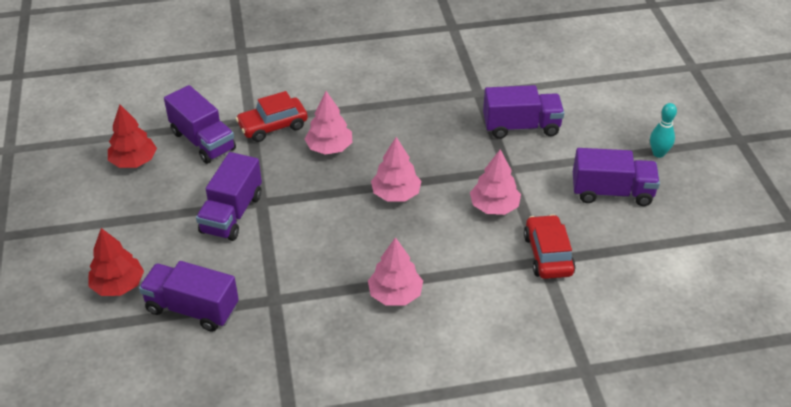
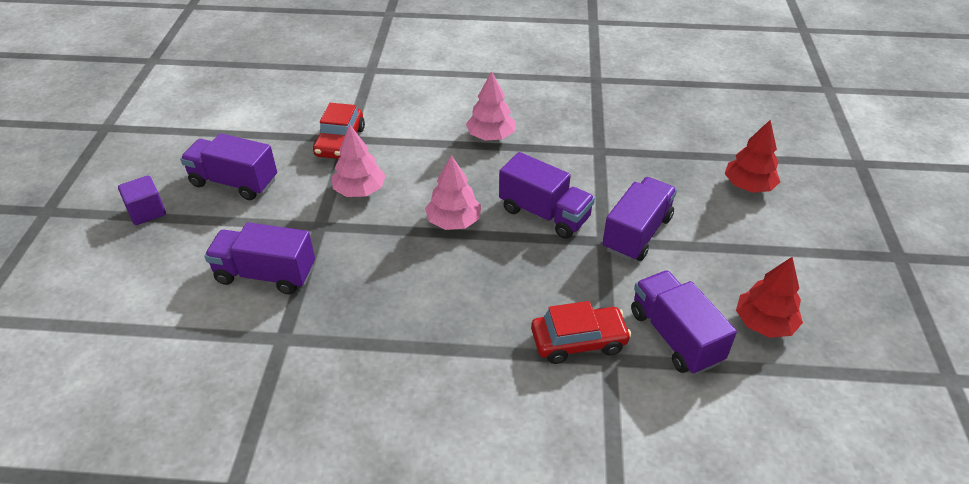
camera: 165 degrees left, 0 degrees up
purple truck [139,261,239,332] -> purple truck moved to [499,152,595,239]
pink tree [305,91,352,155] -> none
turquoise bowling pin [650,103,677,158] -> purple cube [118,176,166,225]

